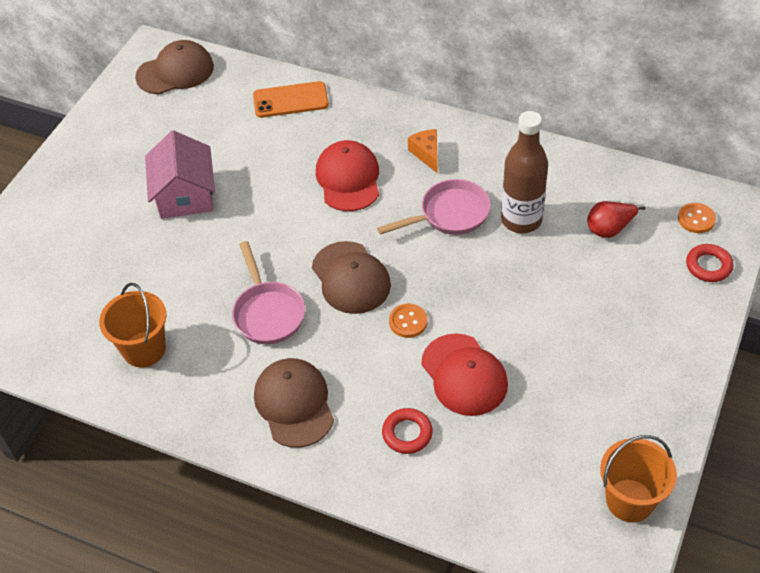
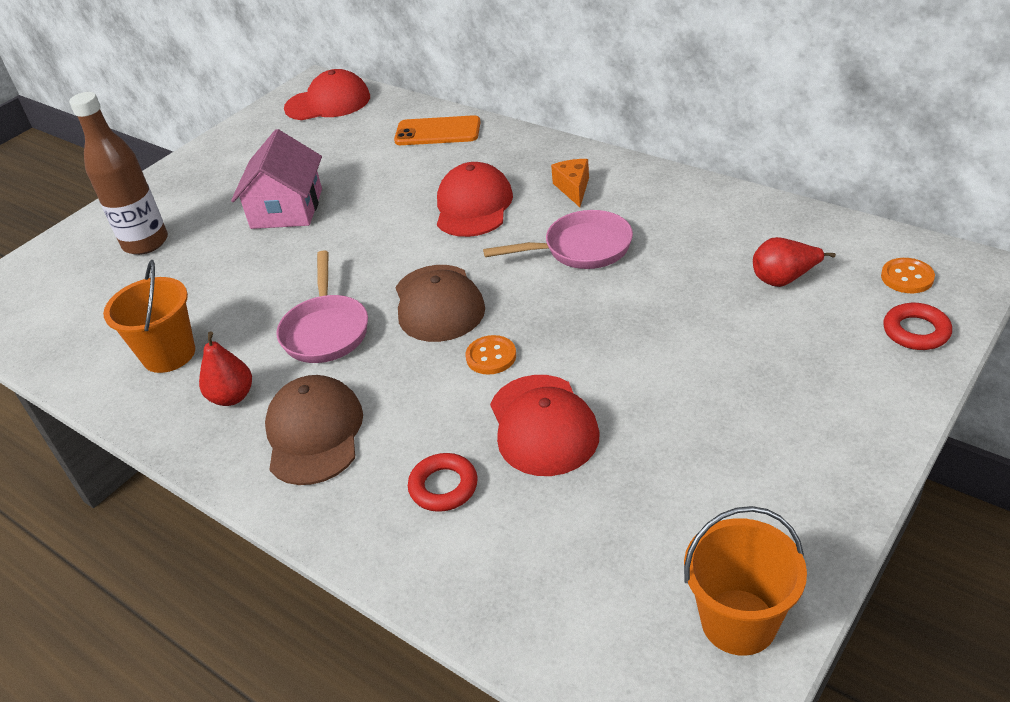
camera: 15 degrees right, 10 degrees down
brown cap [135,40,214,94] -> red cap [284,69,370,120]
brown bottle [501,111,548,233] -> brown bottle moved to [69,92,168,255]
none -> red pear [199,332,252,406]

